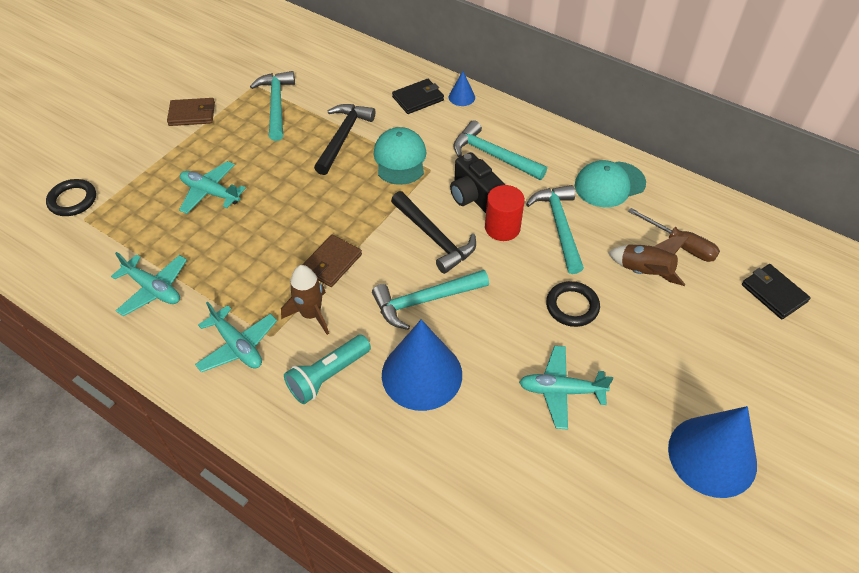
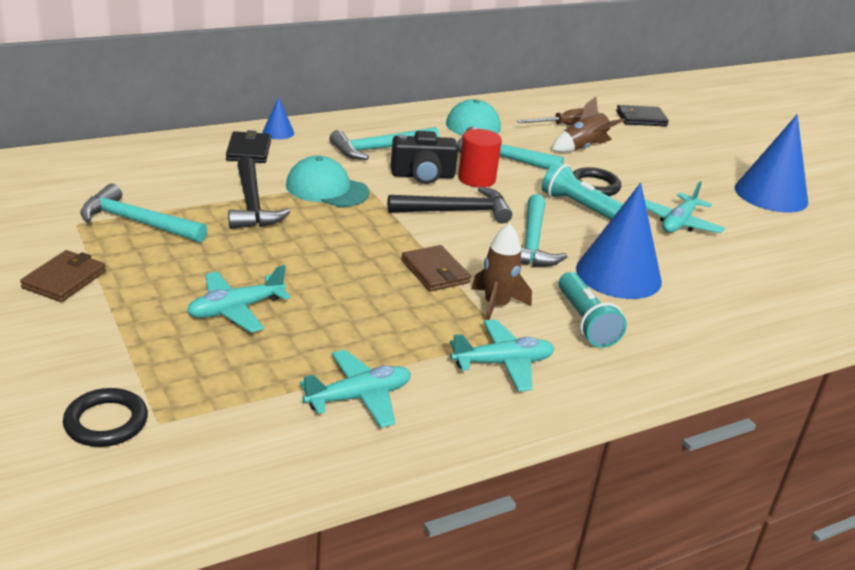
camera: 65 degrees left, 20 degrees down
black hammer [314,104,375,175] -> black hammer turned 150 degrees counterclockwise [228,157,291,229]
none -> turquoise flashlight [542,161,623,220]

